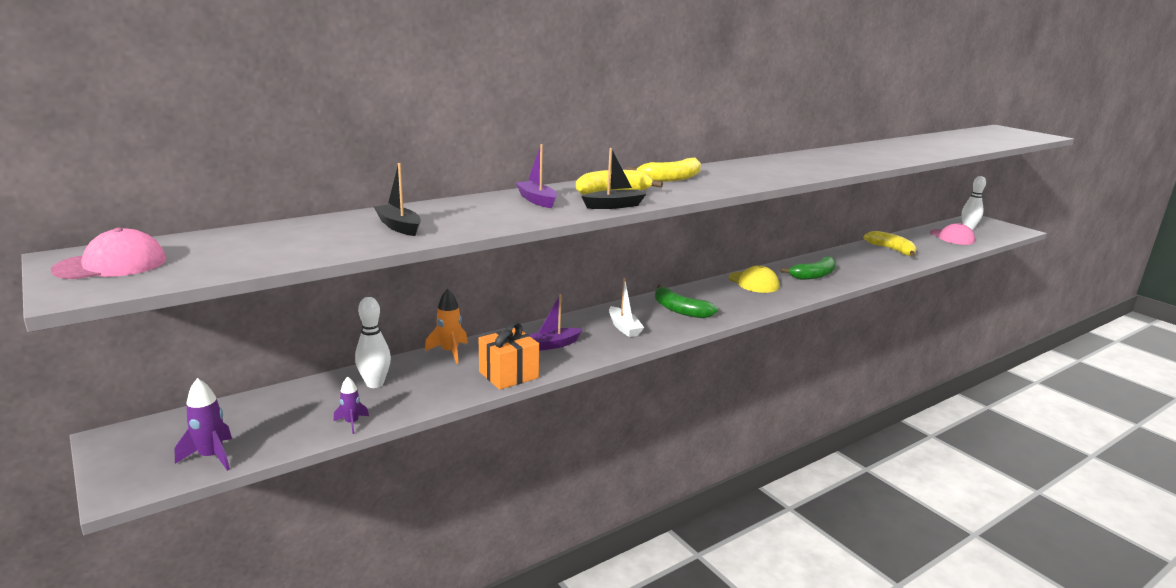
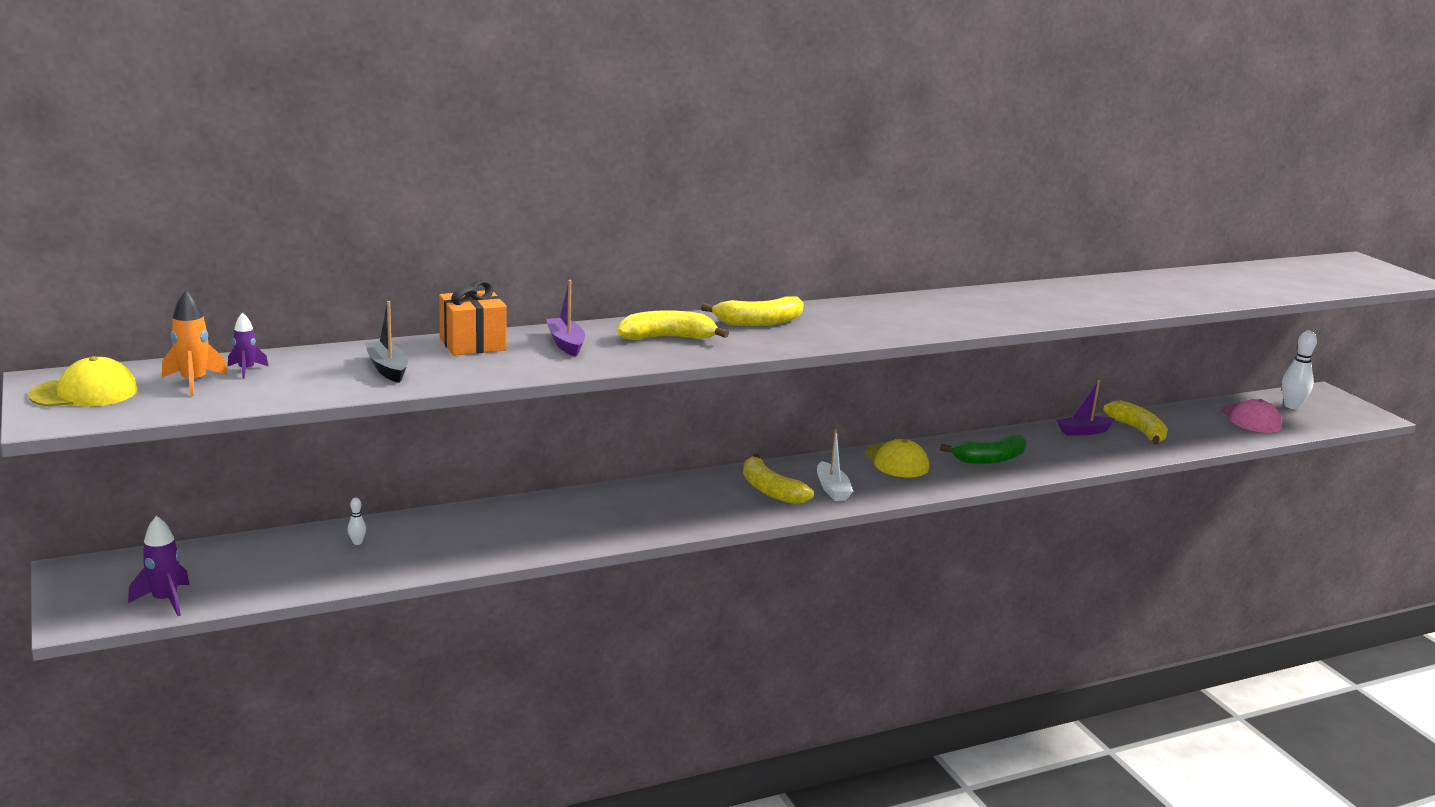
camera: 10 degrees right, 0 degrees up
pink cap [50,228,166,279] -> yellow cap [28,356,138,407]
purple rocket [334,377,369,434] -> purple rocket moved to [228,312,269,379]
white bowling pin [355,297,391,388] -> white bowling pin [348,498,366,545], size x0.46
orange rocket [425,289,468,364] -> orange rocket moved to [162,290,228,396]
orange gift [479,322,539,390] -> orange gift moved to [439,280,507,356]
purple boat [530,294,583,351] -> purple boat moved to [1056,380,1115,436]
black boat [581,148,646,209] -> none
white boat [609,278,644,337] -> white boat moved to [817,429,853,501]
green banana [655,285,718,319] -> yellow banana [743,454,814,504]

